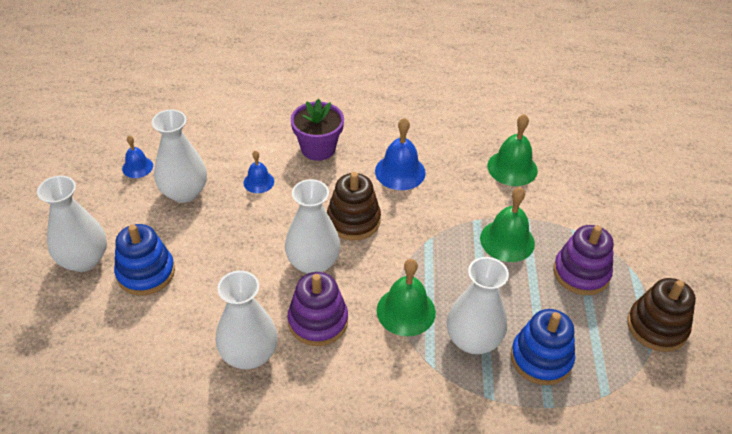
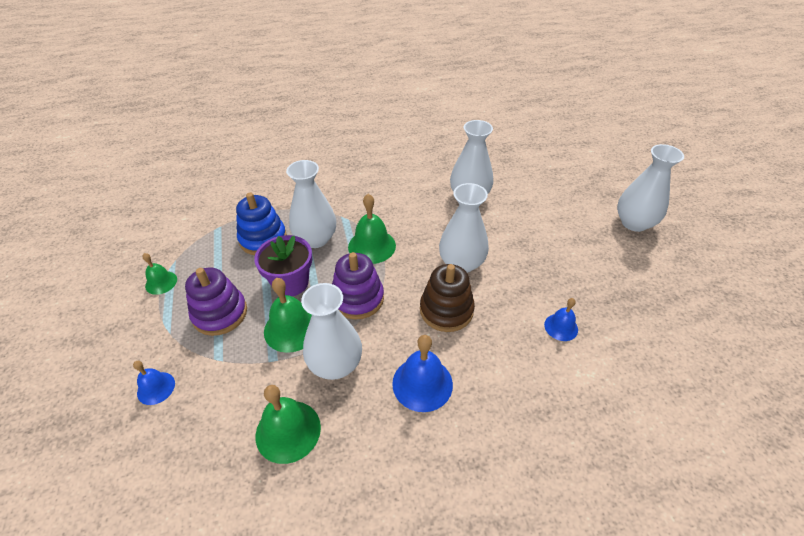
camera: 165 degrees right, 0 degrees up
blue stacking toy [114,224,175,296] -> none
blue bell [122,135,153,178] -> blue bell moved to [133,361,175,405]
white vase [152,110,207,203] -> white vase moved to [301,283,362,380]
purple stacking toy [288,272,348,346] -> purple stacking toy moved to [332,252,384,320]
purple flower pot [291,99,344,161] -> purple flower pot moved to [254,235,312,296]
brown stacking toy [627,278,696,352] -> green bell [143,253,177,295]

